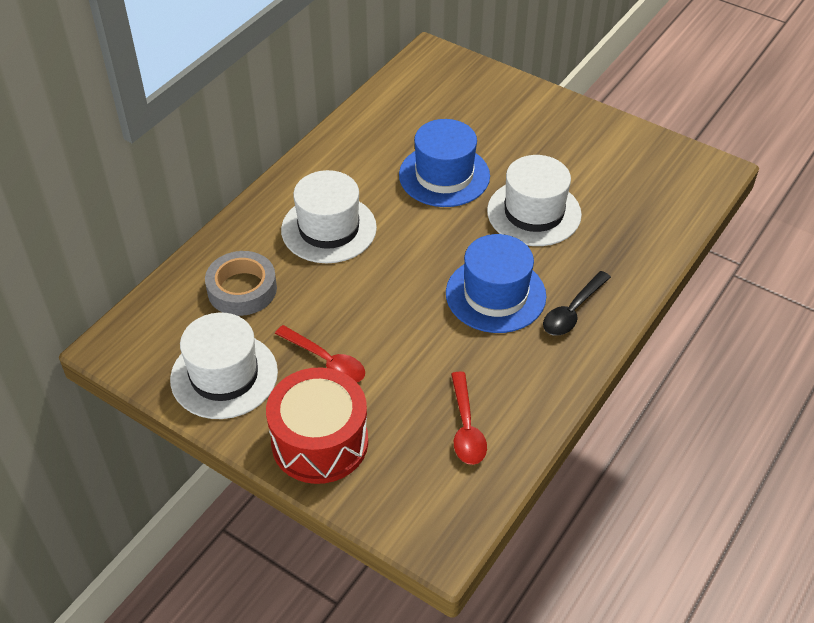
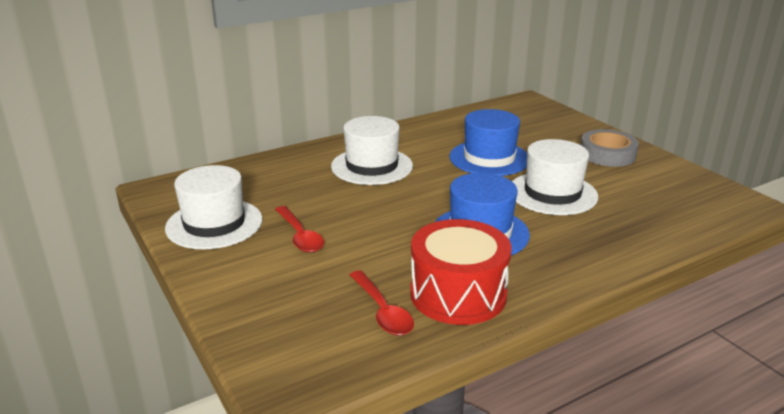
camera: 25 degrees right, 20 degrees down
grey tape [205,251,277,316] -> grey tape moved to [581,129,639,167]
red drum [266,368,368,484] -> red drum moved to [410,219,512,325]
red spoon [451,371,487,465] -> red spoon turned 45 degrees counterclockwise [350,270,414,336]
black spoon [543,271,611,336] -> none

